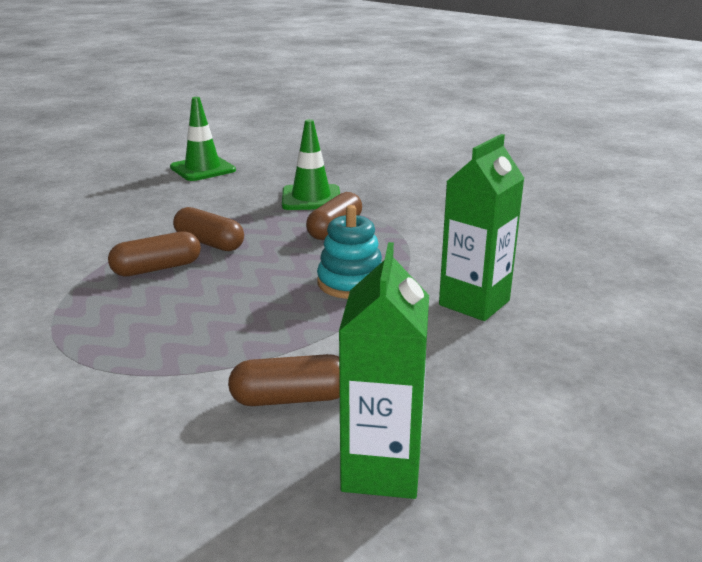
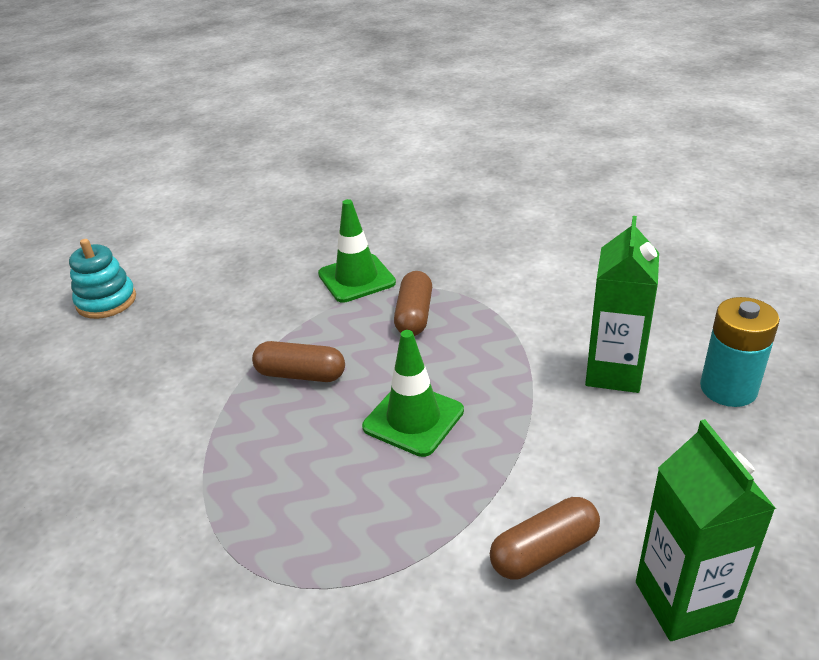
camera: 20 degrees left, 10 degrees up
brown capsule [108,231,201,277] -> none
green traffic cone [170,97,236,181] -> green traffic cone moved to [362,330,464,457]
turquoise stacking toy [317,205,382,299] -> turquoise stacking toy moved to [69,239,136,319]
none -> turquoise battery [700,297,780,407]

